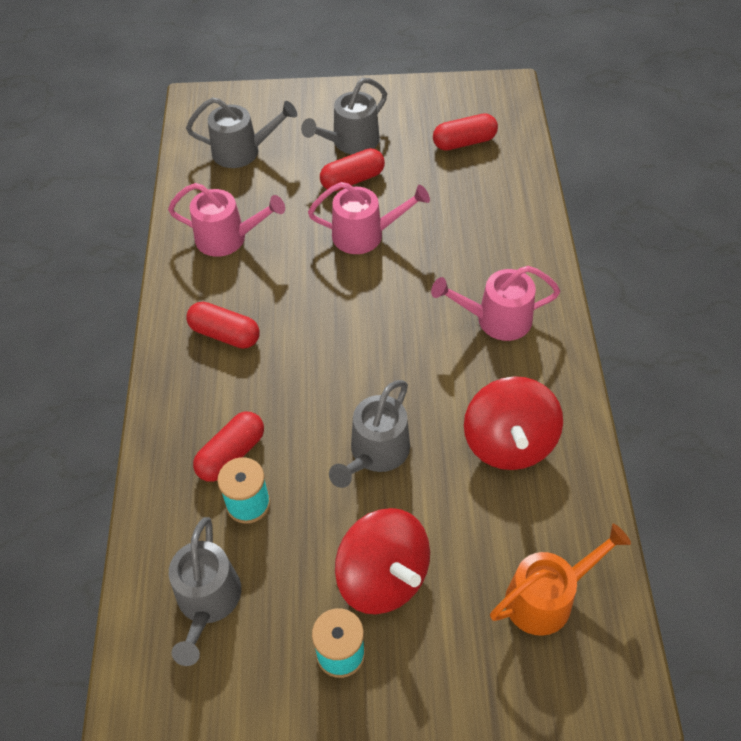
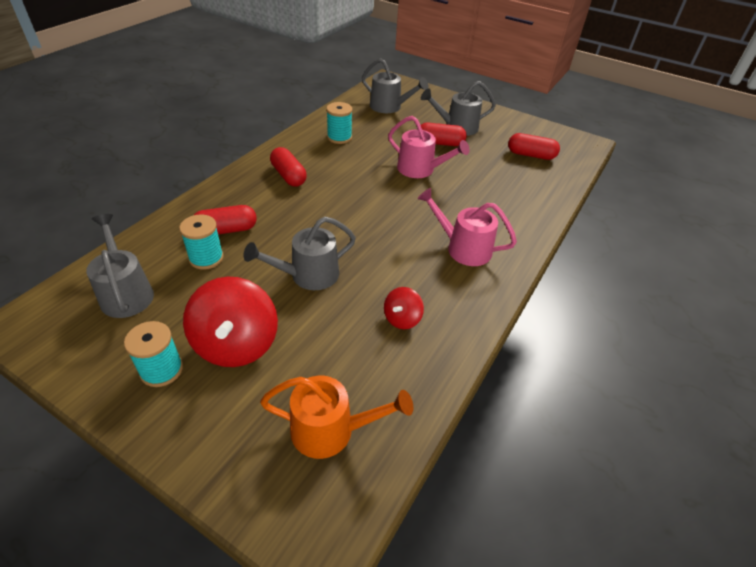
camera: 30 degrees right, 10 degrees down
pink watering can [168,183,285,257] -> turquoise spool [326,102,352,144]
grey watering can [169,517,241,666] -> grey watering can turned 120 degrees clockwise [86,214,154,318]
red spinning top [464,376,563,470] -> red spinning top [384,287,424,329], size x0.51

